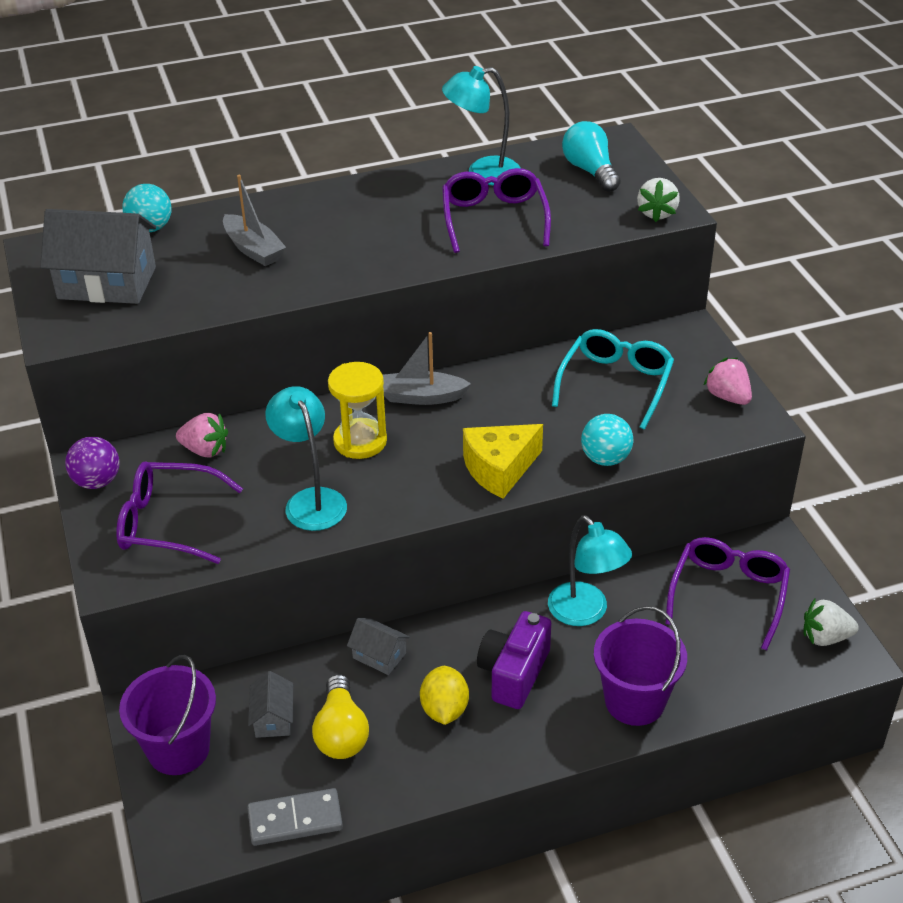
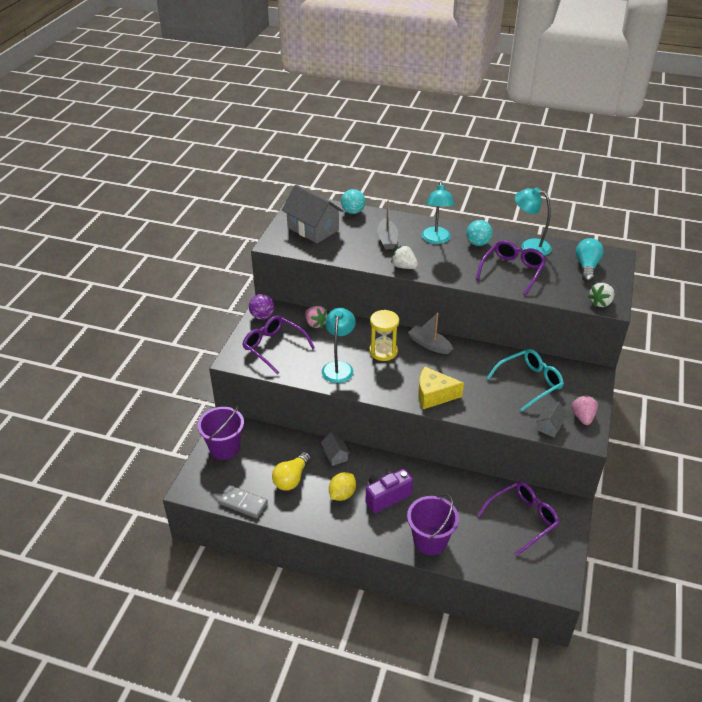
camera: 35 degrees right, 0 degrees up
grey house [248,671,293,738] -> grey house moved to [536,402,568,437]
turquoise lamp [548,515,632,626] -> turquoise lamp moved to [421,181,455,244]
turquoise ball [581,414,634,466] -> turquoise ball moved to [466,220,492,246]
white strawberry [803,599,859,646] -> white strawberry moved to [391,245,418,269]

